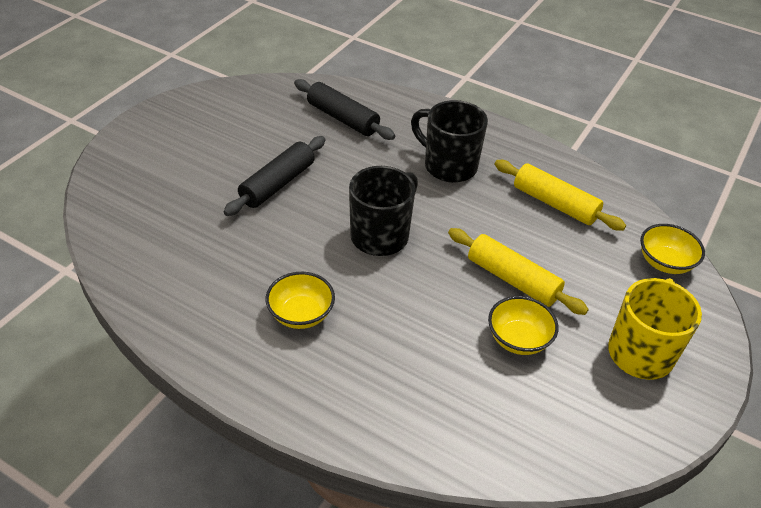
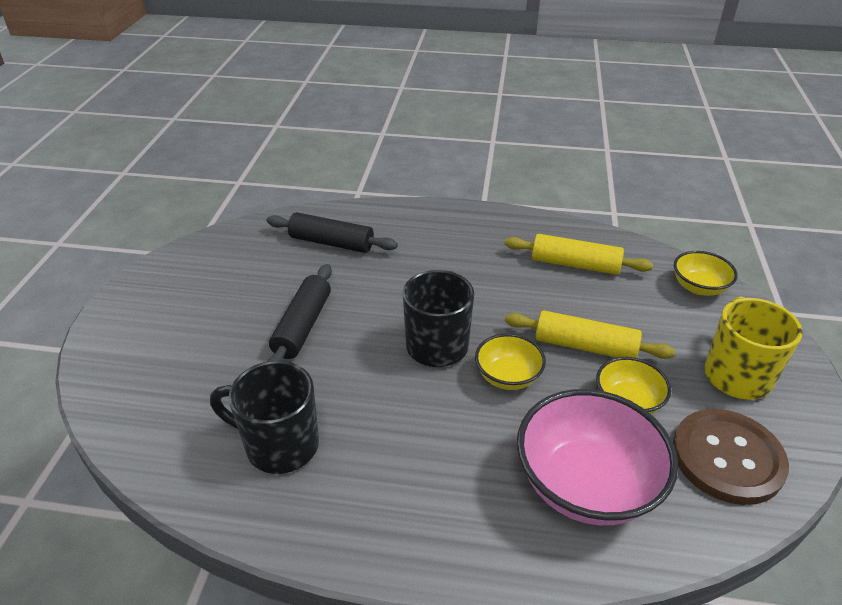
camera: 20 degrees left, 5 degrees down
yellow bowl [266,272,335,329] -> yellow bowl moved to [475,334,546,390]
black mug [411,100,488,183] -> black mug moved to [210,361,319,474]
none -> pink bowl [517,389,678,525]
none -> brown button [673,409,789,505]

